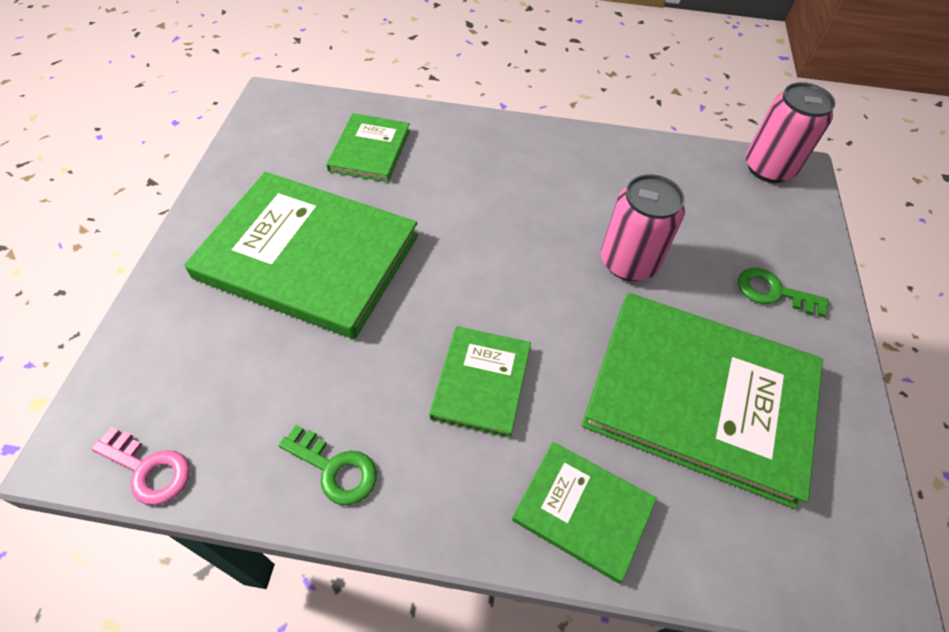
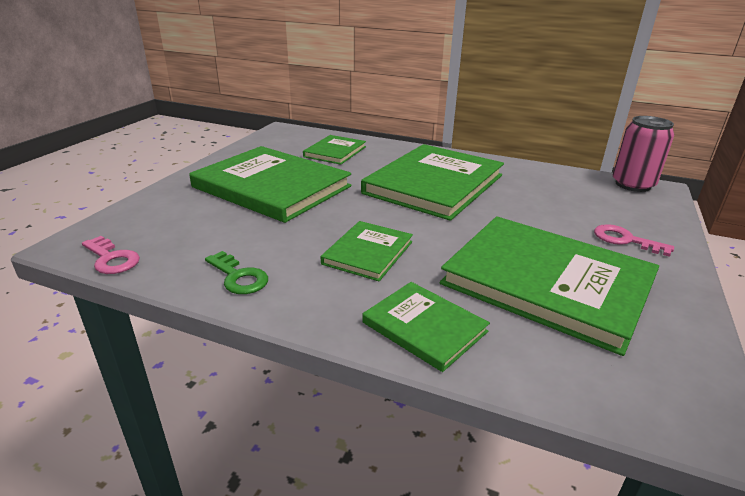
camera: 15 degrees right, 25 degrees down
pink can [601,174,685,281] -> none
green key [738,268,829,317] -> pink key [594,224,674,257]
none -> green book [361,144,504,221]

